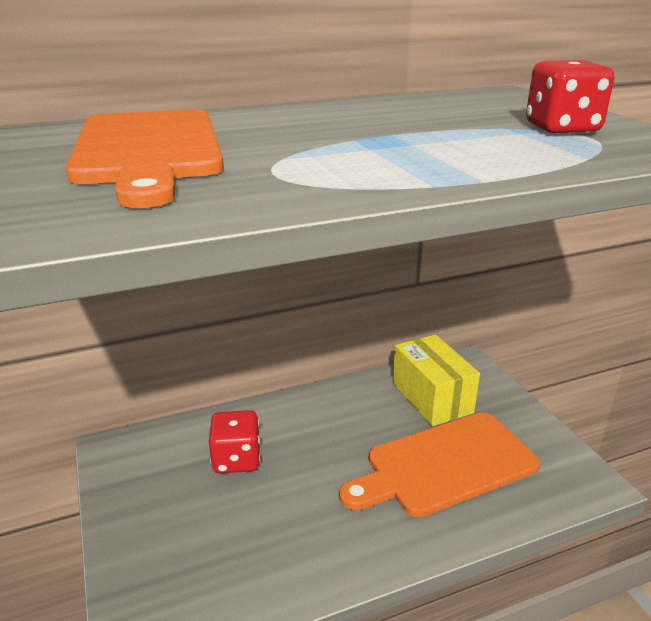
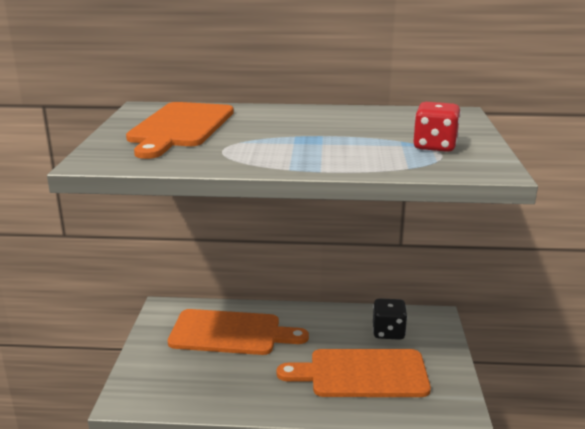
camera: 25 degrees right, 5 degrees down
red dice [209,410,260,473] -> orange cutting board [168,309,309,355]
yellow box [393,335,480,426] -> black dice [373,298,407,340]

